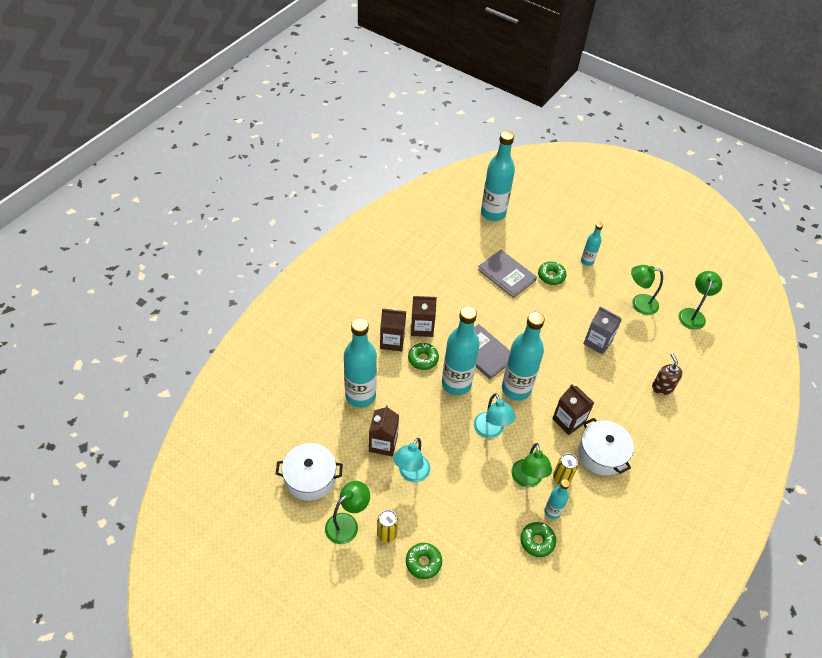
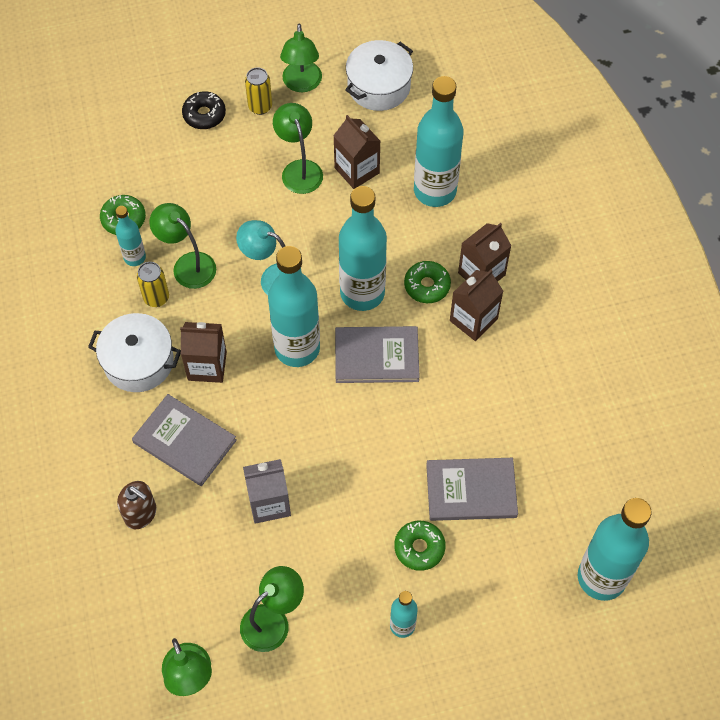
camera: 135 degrees right, 10 degrees up
turquoise lamp [393,438,430,482] -> green lamp [273,103,323,194]
green donut [406,543,442,579] -> black donut [182,91,226,129]
none -> grey book [132,394,237,486]

